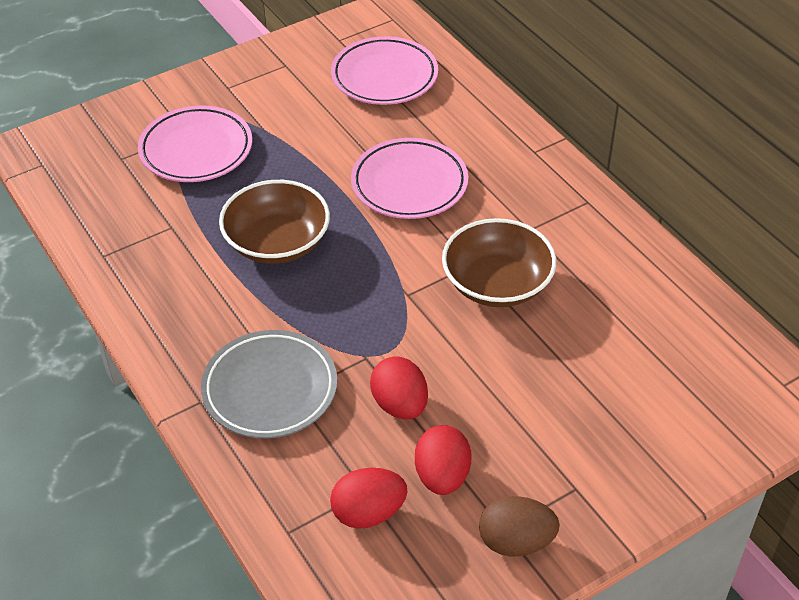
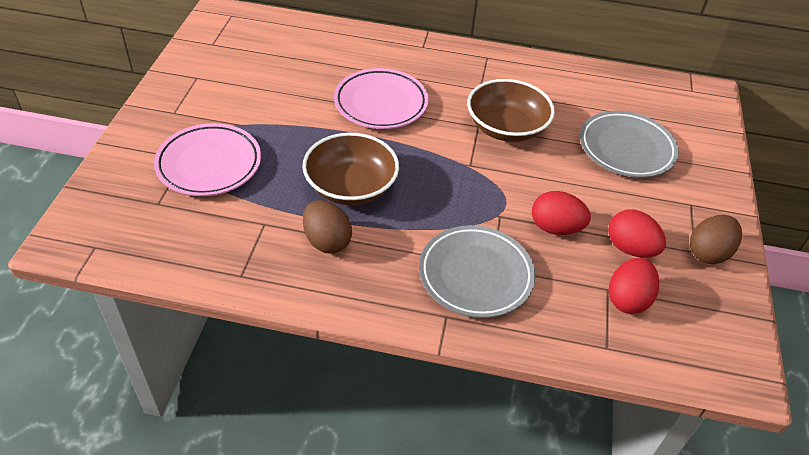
camera: 50 degrees left, 0 degrees up
pink plate [331,36,438,105] -> none
none -> brown egg [303,200,352,253]
none -> grey plate [580,111,679,178]

